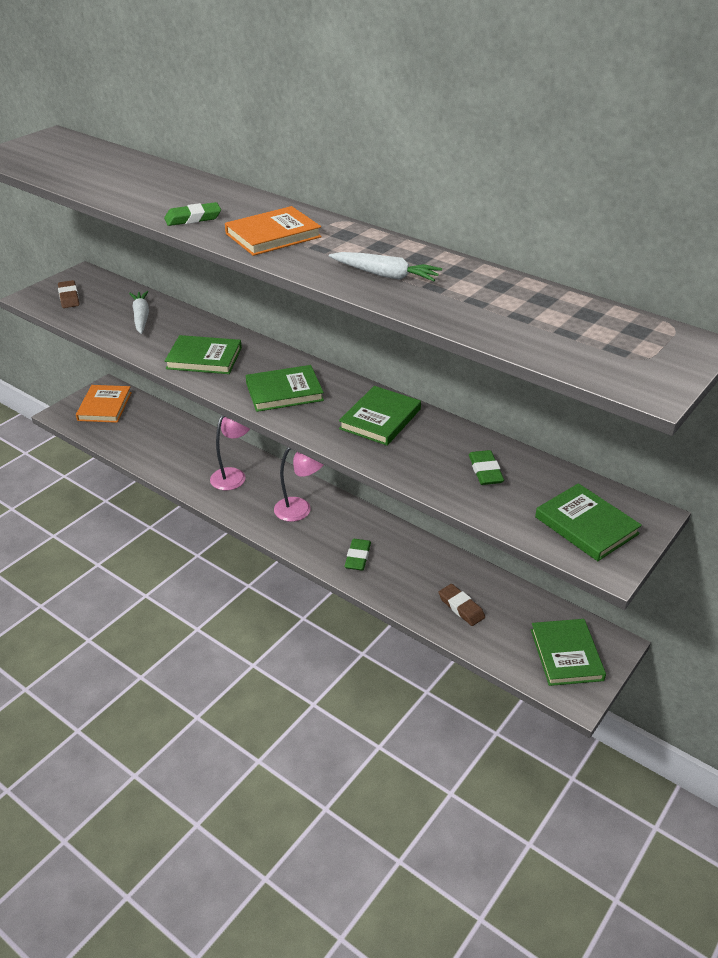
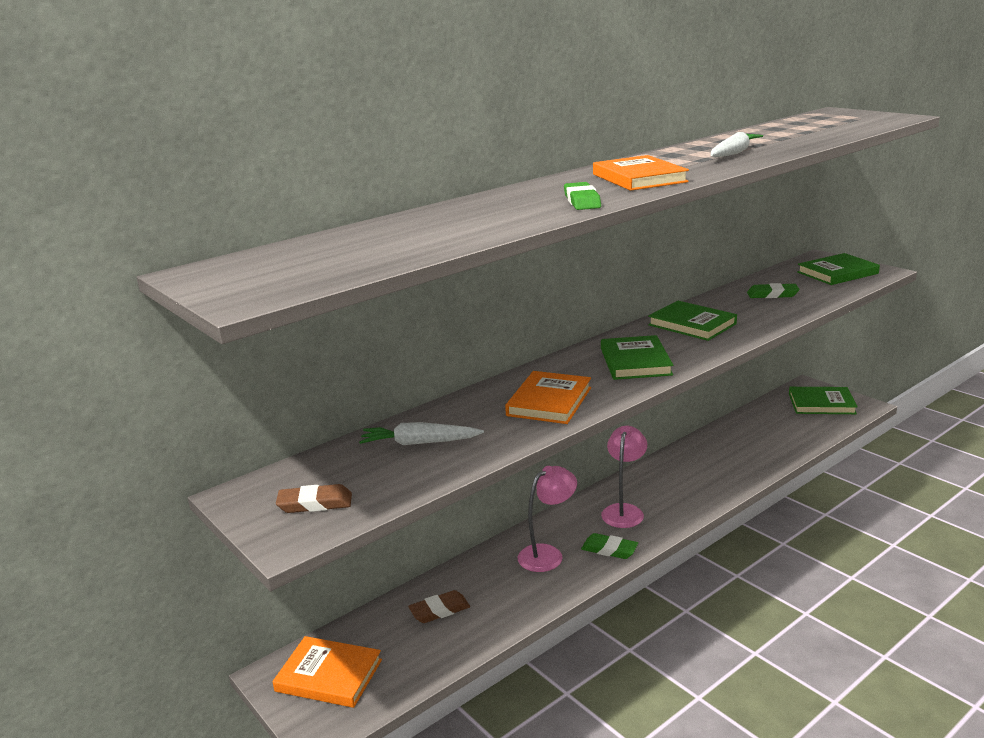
camera: 75 degrees left, 15 degrees down
green book [165,335,242,374] -> orange book [505,371,591,424]
pink lamp [210,415,250,490] -> pink lamp turned 90 degrees clockwise [518,466,577,572]
green eraser [345,539,371,570] -> green eraser moved to [581,533,638,559]
brown eraser [439,584,485,626] -> brown eraser moved to [408,590,470,623]

